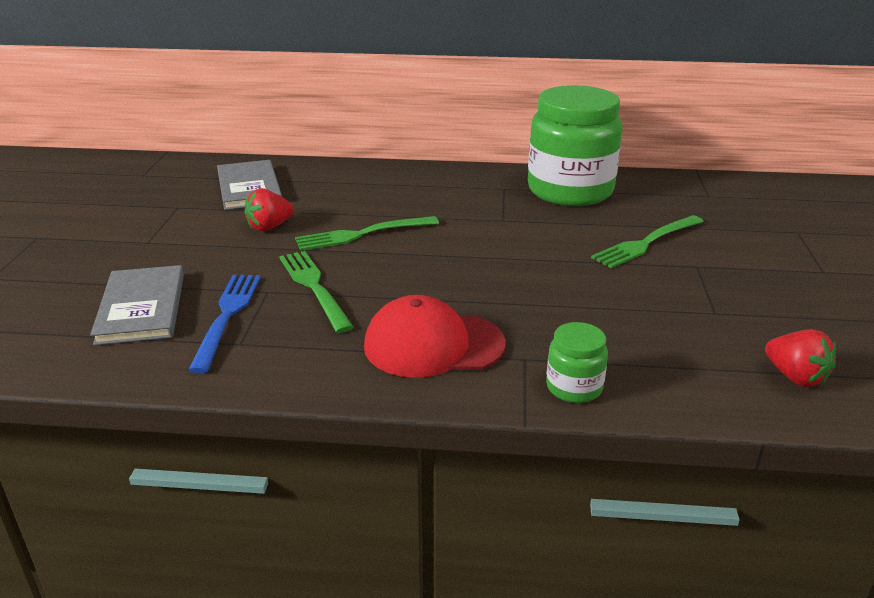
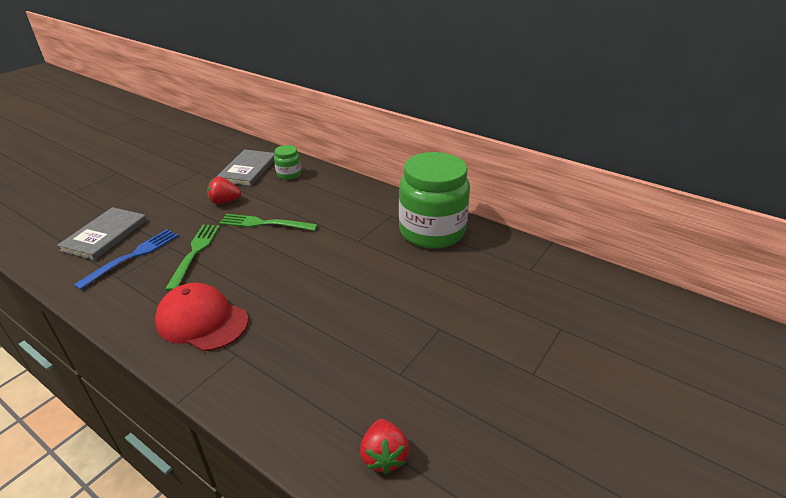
camera: 30 degrees right, 5 degrees up
green jar [546,322,608,403] -> green jar moved to [274,145,301,180]
green fork [591,215,704,268] -> none

